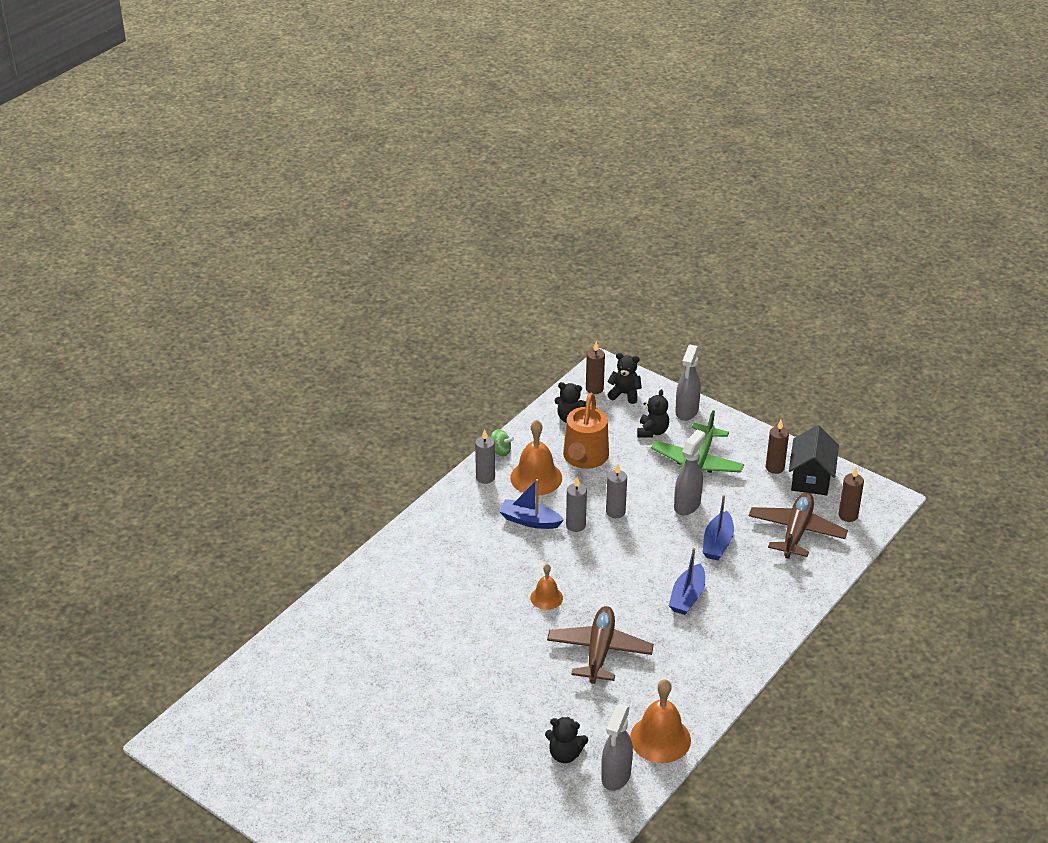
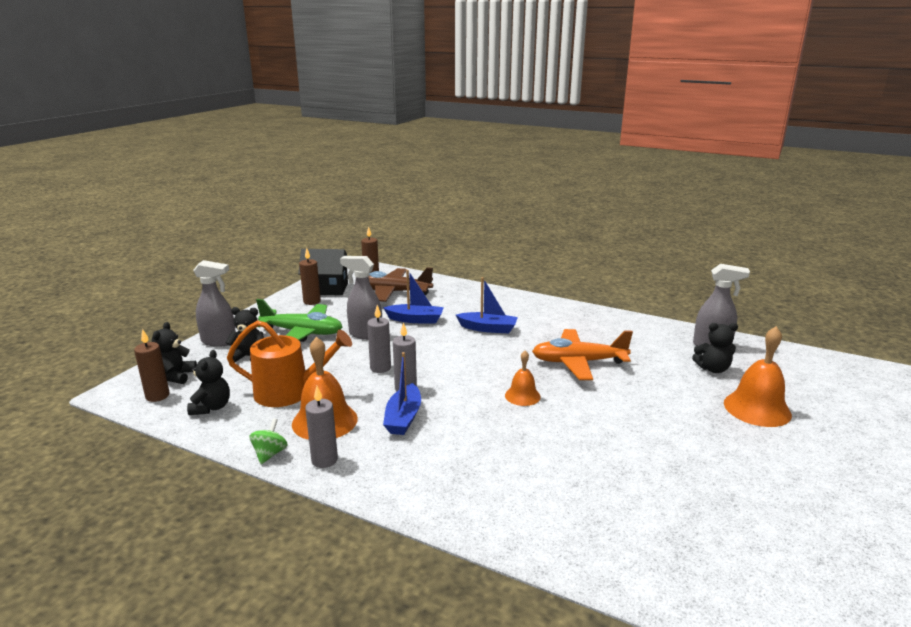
camera: 100 degrees left, 15 degrees down
black teddy bear [545,717,588,763] -> black teddy bear turned 90 degrees clockwise [692,323,738,373]
brown plane [547,606,654,684] -> orange plane [532,329,633,380]
orange bell [630,679,691,763] -> orange bell moved to [724,326,792,427]

